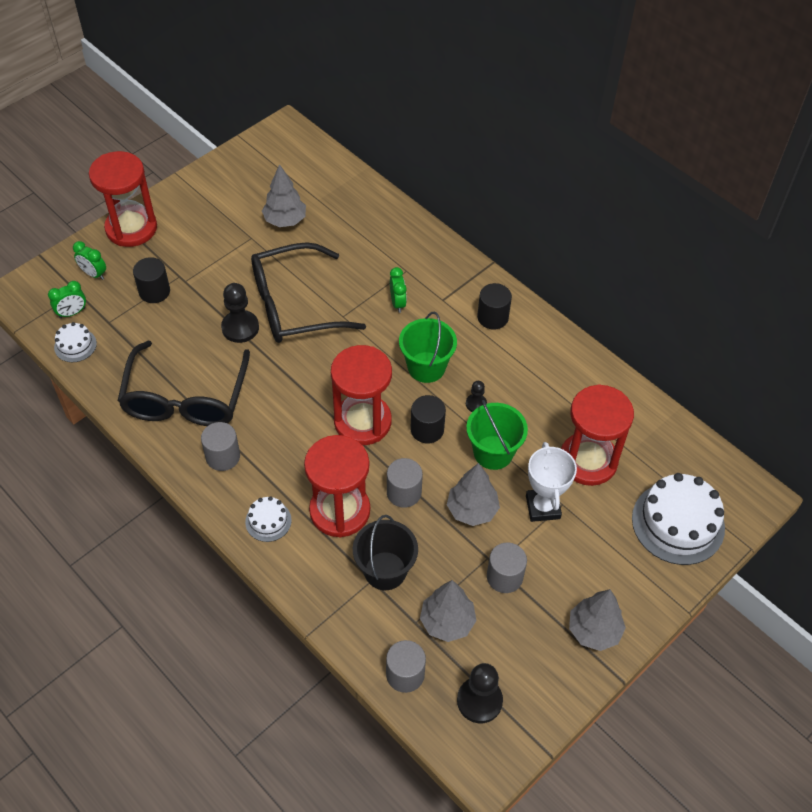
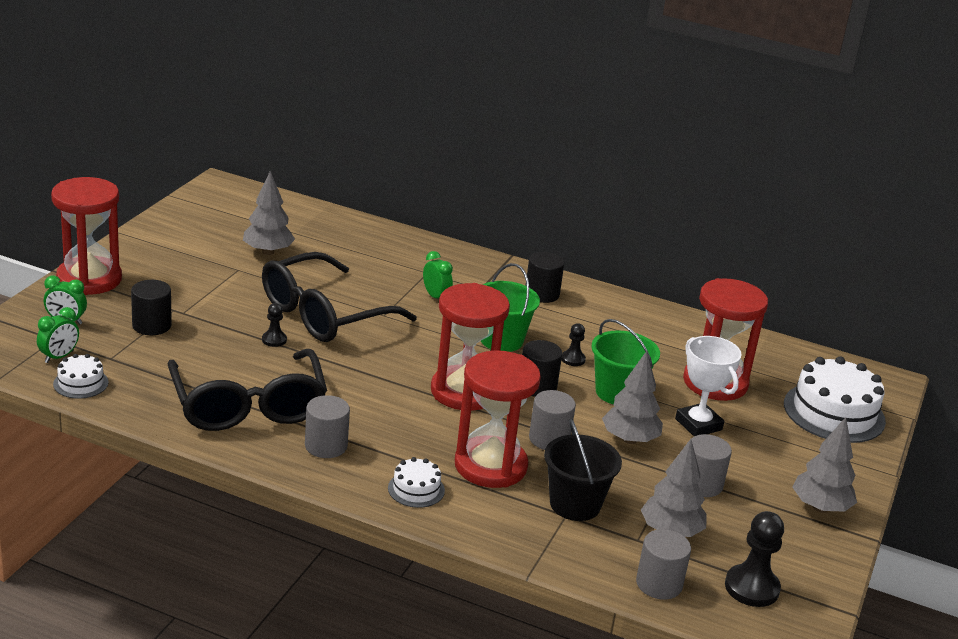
camera: 25 degrees left, 25 degrees down
black pawn [221,283,259,343] -> black pawn [262,303,287,347], size x0.55

